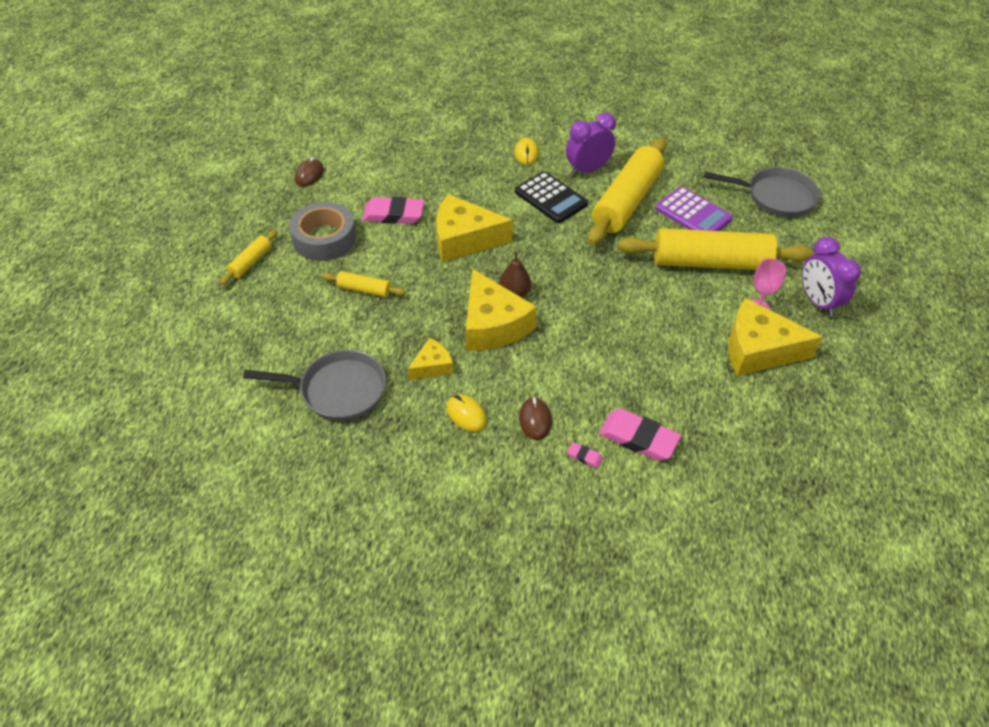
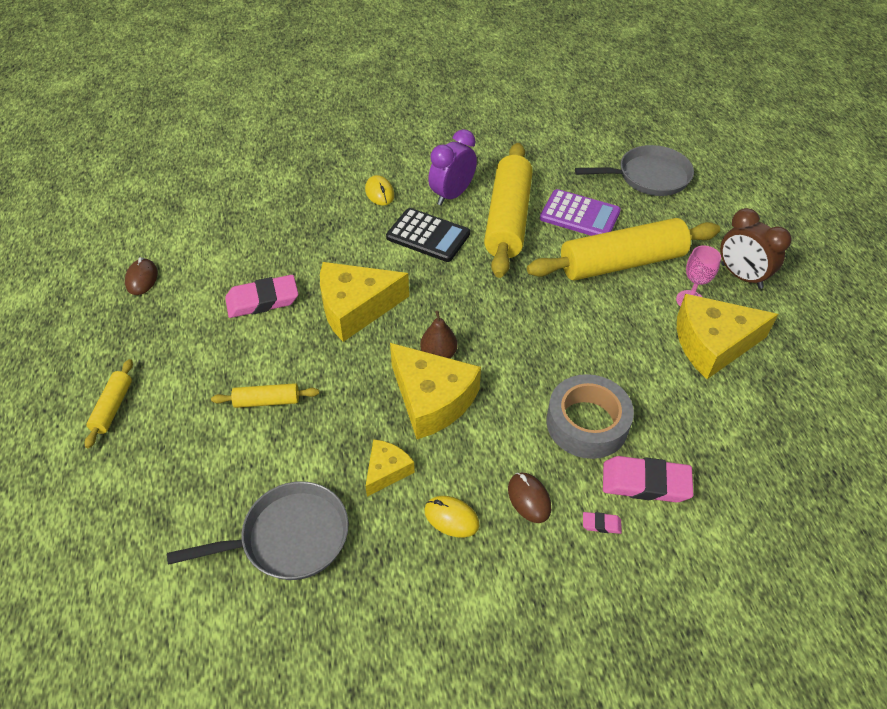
camera: 20 degrees left, 0 degrees up
grey tape [289,202,356,261] -> grey tape moved to [547,374,634,459]
purple clock [802,237,861,317] -> brown clock [720,208,792,289]

